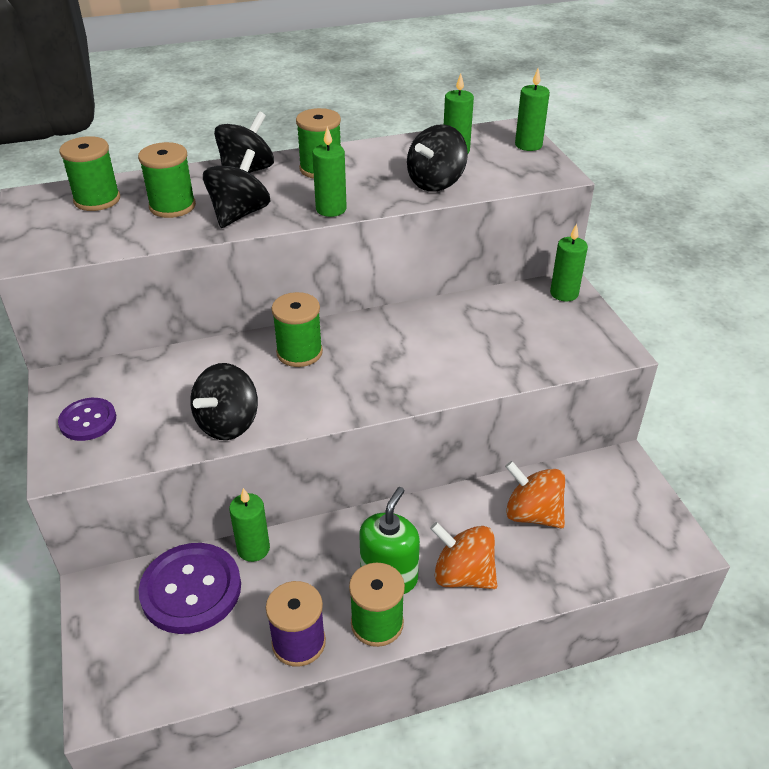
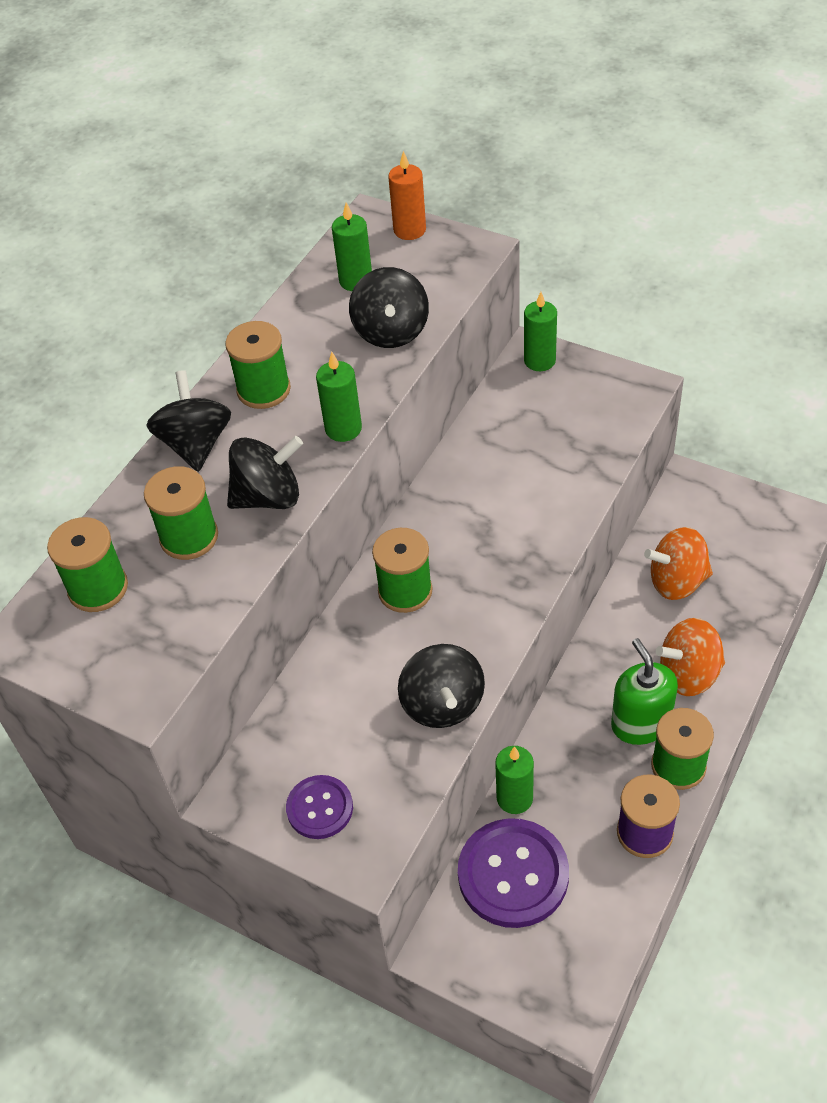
camera: 40 degrees left, 10 degrees up
black spinning top [203,149,270,228] -> black spinning top turned 90 degrees clockwise [227,436,303,509]
green candle [515,69,550,151] -> orange candle [388,151,426,240]

